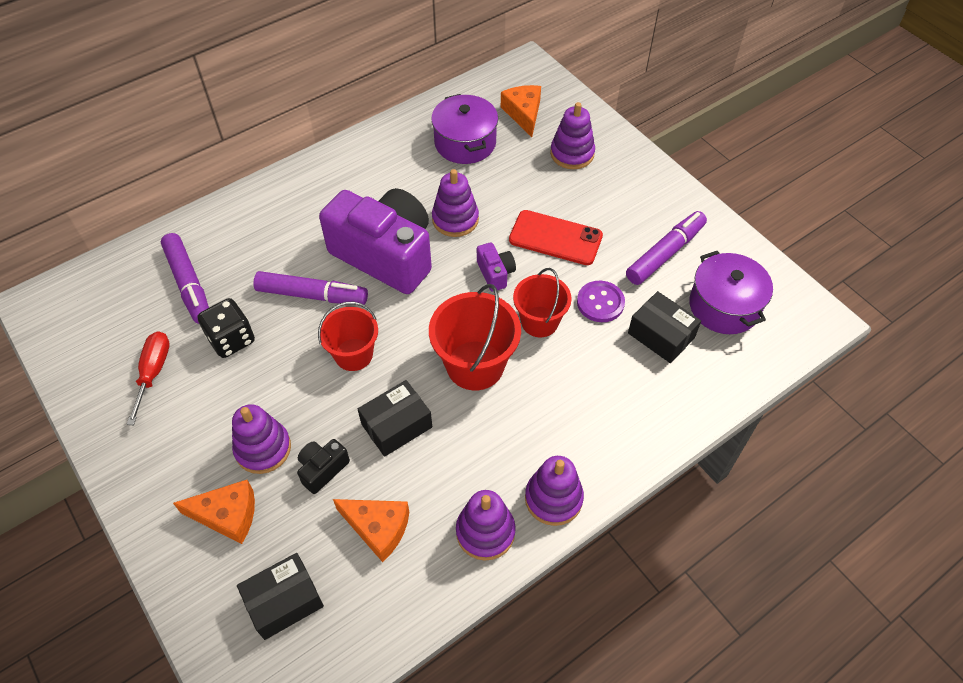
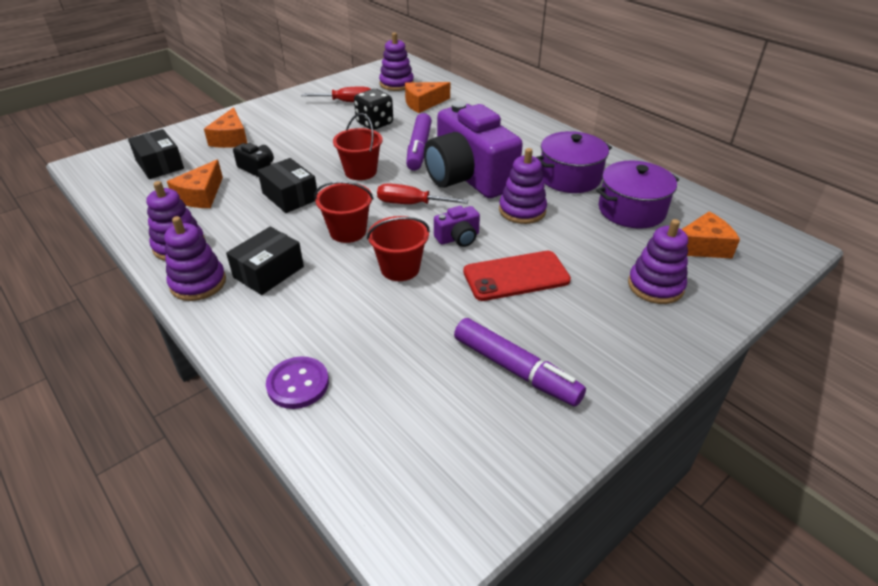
camera: 85 degrees right, 15 degrees down
purple marker [161,233,209,324] -> orange cheese [405,82,450,113]
purple stacking toy [232,404,291,474] -> purple stacking toy moved to [379,32,414,91]
purple camera [319,188,432,294] -> purple camera turned 120 degrees clockwise [424,101,523,198]
red bucket [429,284,521,391] -> red bucket [314,181,374,243], size x0.67
red phone [509,210,603,265] -> red phone turned 60 degrees clockwise [463,251,571,301]
purple button [577,281,625,322] -> purple button moved to [266,357,329,409]
black box [628,291,701,363] -> black box moved to [226,227,304,295]
purple pot [689,251,773,334] -> purple pot moved to [536,131,612,193]
none -> red screwdriver [377,183,468,204]

